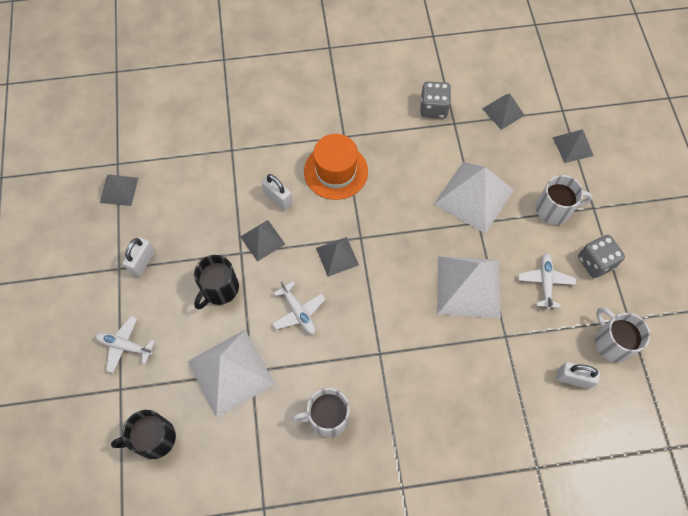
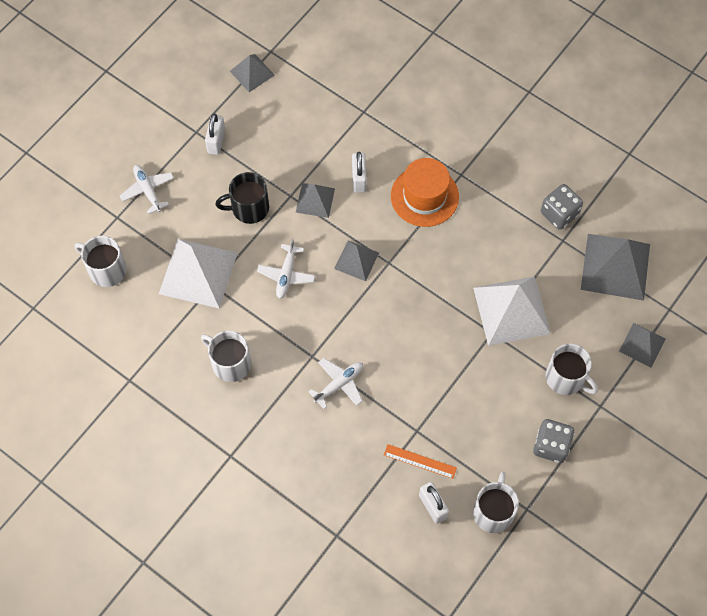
camera: 45 degrees right, 0 degrees up
black mug [111,410,176,459] -> white mug [75,236,127,287]
white padlock [122,237,155,277] -> white padlock turned 60 degrees counterclockwise [205,114,225,155]
white pyramid [437,256,501,318] -> none
grey pyramid [482,94,525,130] -> grey pyramid [581,234,650,301], size x1.83
white plane [518,253,576,310] -> white plane moved to [308,358,363,409]
none -> orange ruler [384,444,457,479]

